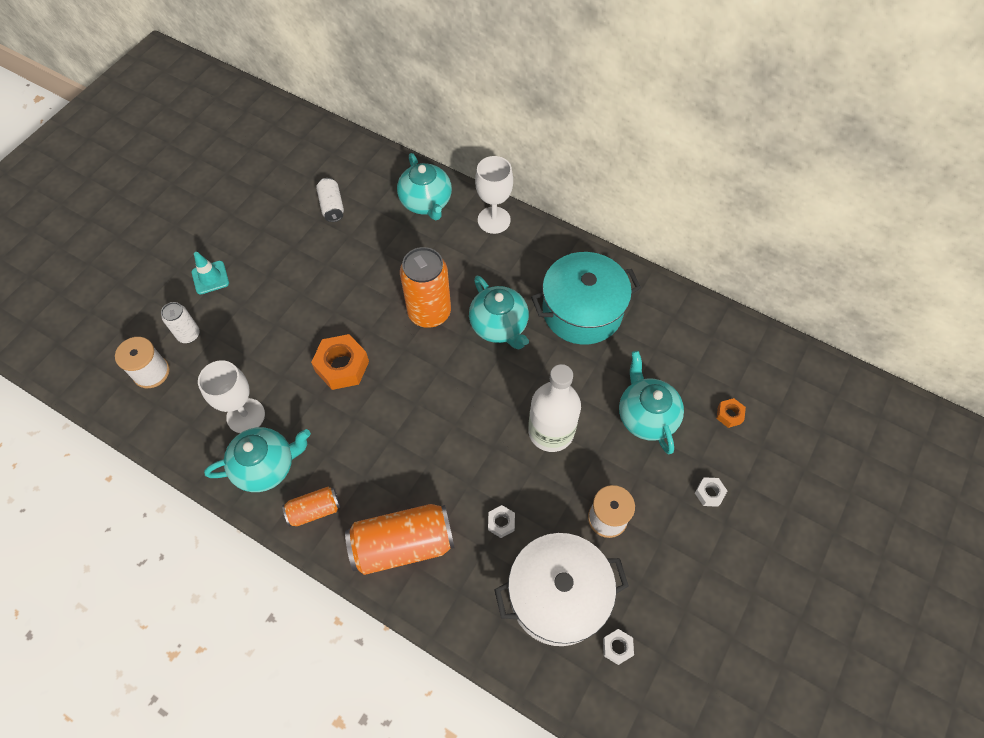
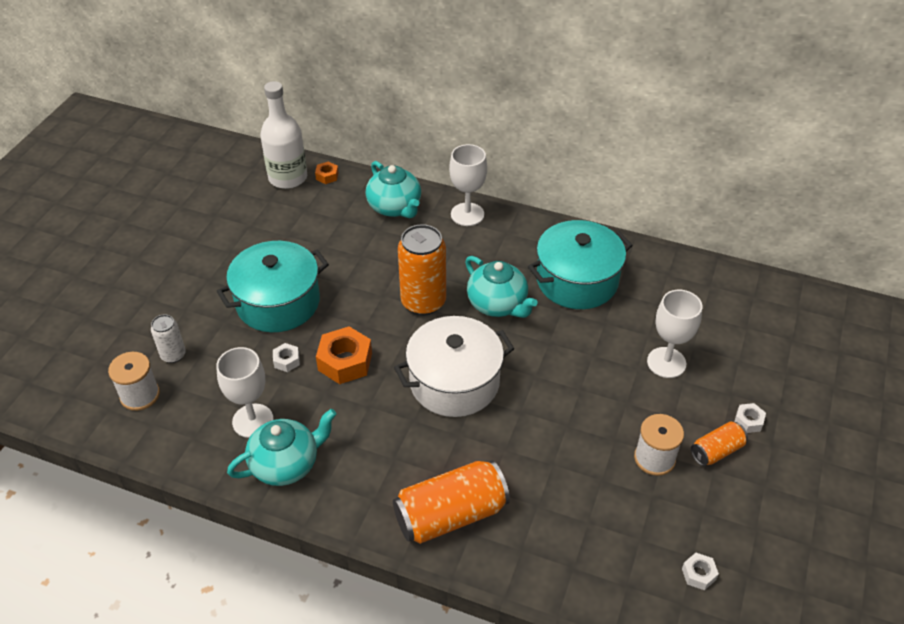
camera: 10 degrees left, 15 degrees down
turquoise traffic cone [192,252,229,295] -> none
orange can [282,487,340,527] -> orange can moved to [691,422,748,466]
white can [316,178,344,222] -> none
white nut [488,505,515,538] -> white nut moved to [273,343,300,372]
white pot [494,533,629,646] -> white pot moved to [394,316,514,417]
white bottle [528,364,581,452] -> white bottle moved to [260,81,307,189]
turquoise teapot [619,351,684,454] -> white goblet [647,290,702,378]
orange nut [717,398,746,428] -> orange nut moved to [315,162,339,184]
none -> turquoise pot [216,241,329,332]

